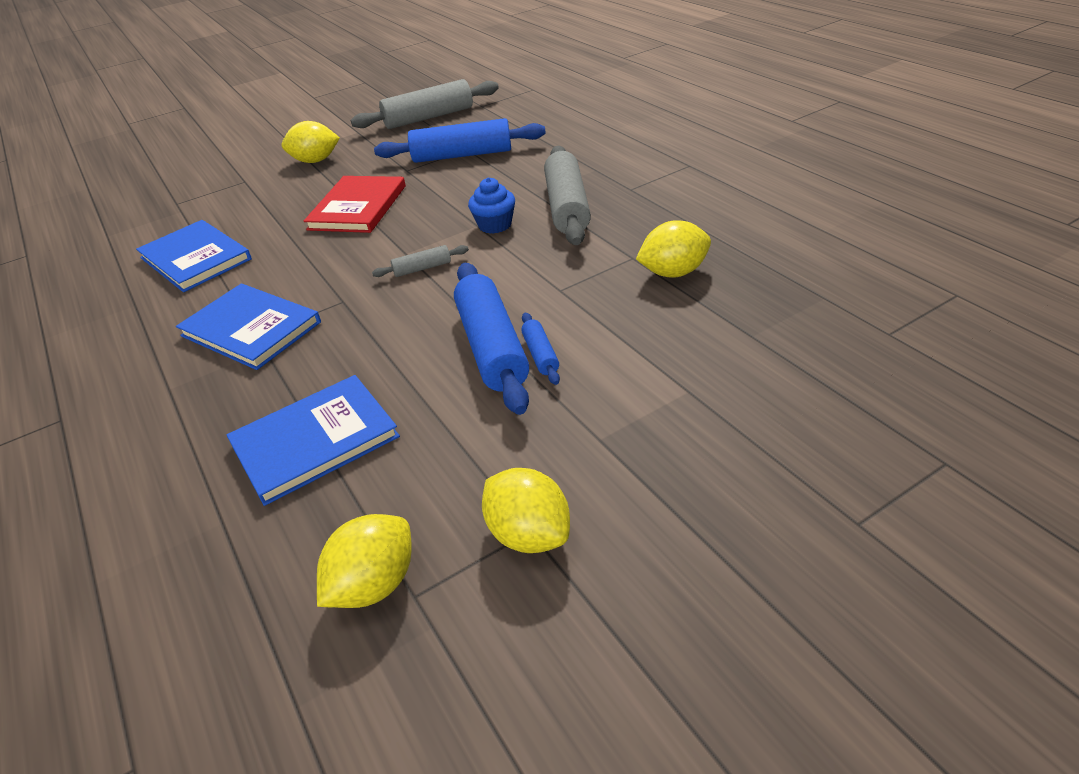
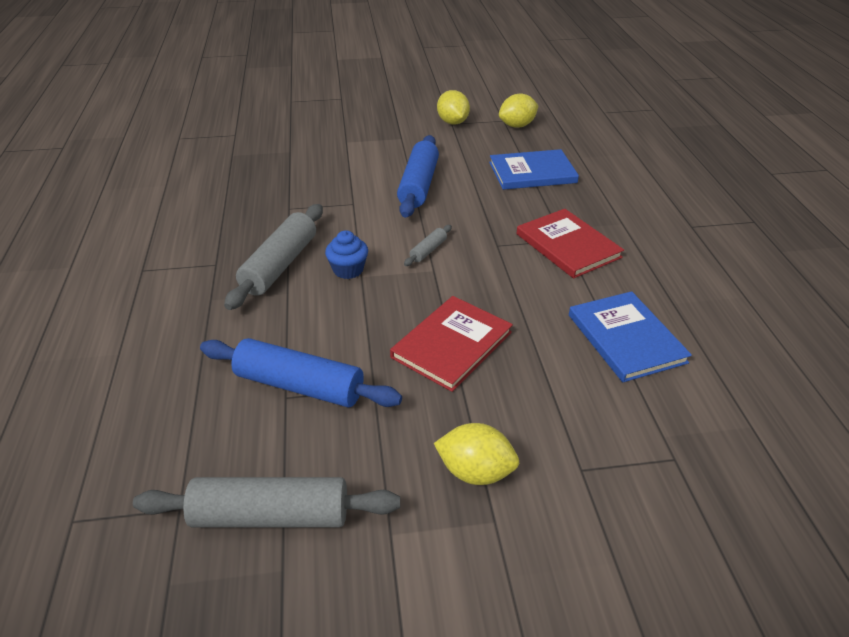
camera: 160 degrees left, 0 degrees up
blue book [176,283,321,370] -> red book [517,209,624,279]
grey rolling pin [372,245,469,277] -> grey rolling pin turned 60 degrees counterclockwise [404,225,452,266]
blue rolling pin [521,313,560,385] -> none
yellow lemon [636,220,711,278] -> none

